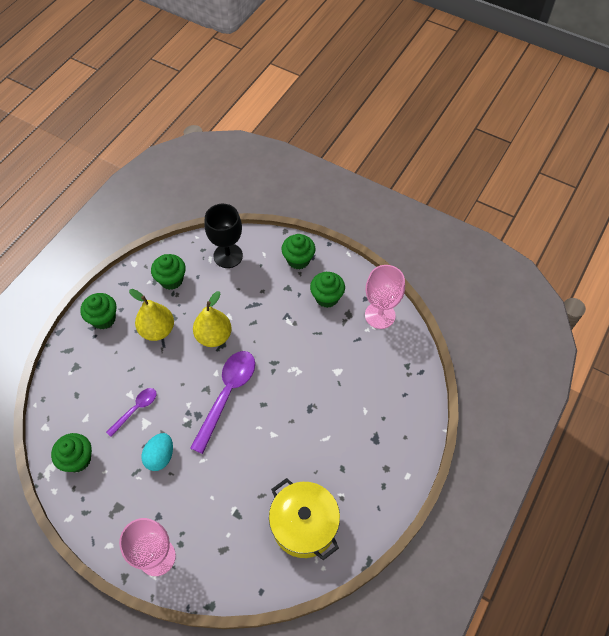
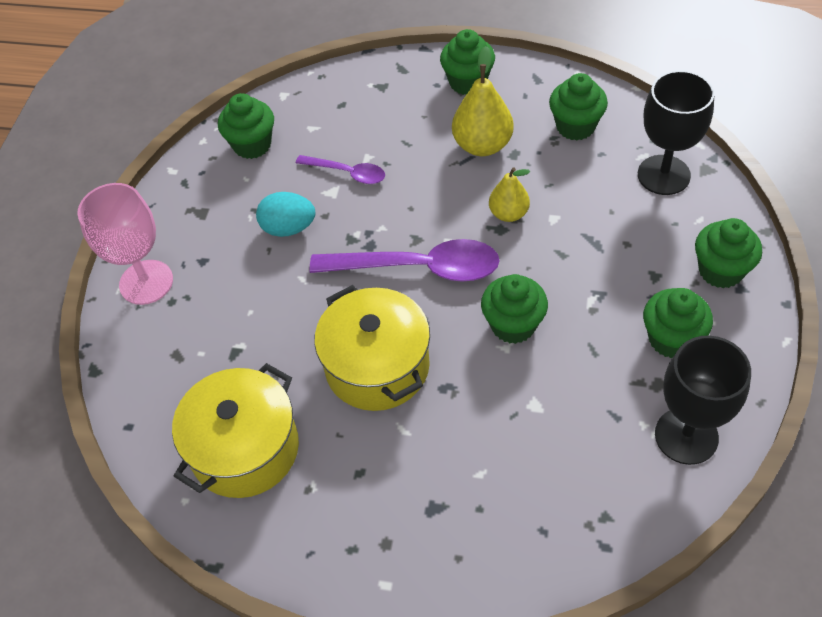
camera: 75 degrees right, 5 degrees down
yellow pear [193,291,232,347] -> yellow pear [489,167,530,222], size x0.63
pink goblet [365,265,405,329] -> black goblet [655,335,751,465]
none -> yellow pot [314,285,430,411]
none -> green cupcake [481,274,548,344]

